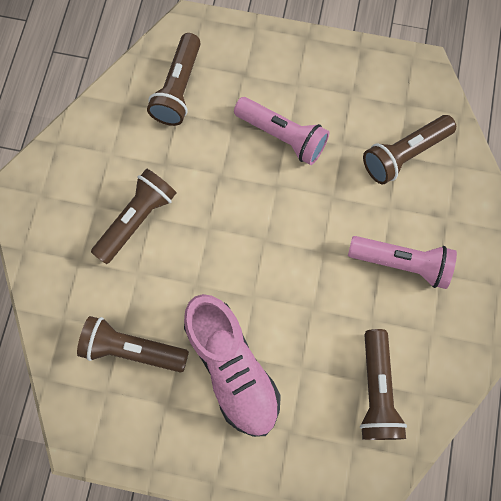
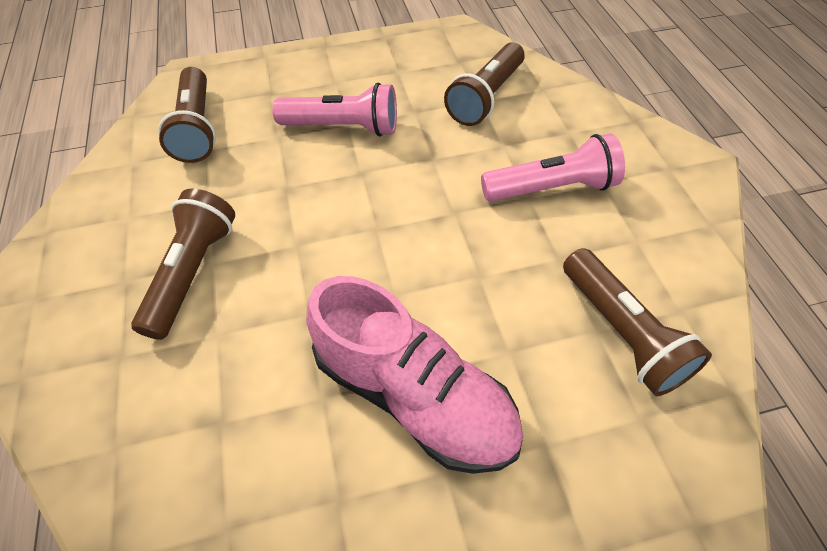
camera: 25 degrees left, 20 degrees down
brown flashlight [77,316,189,373] -> none

